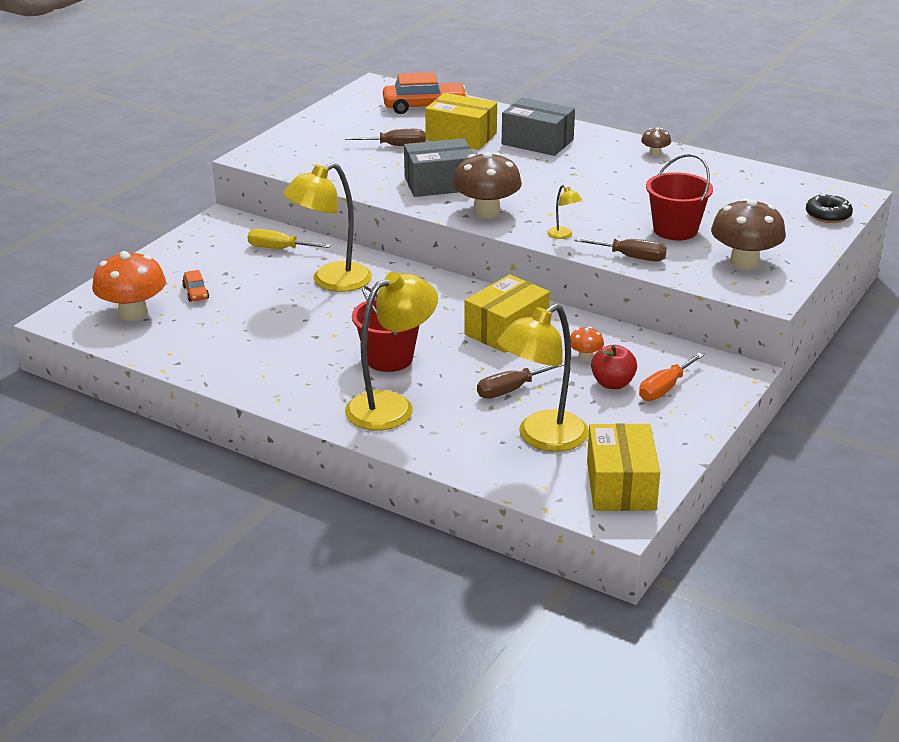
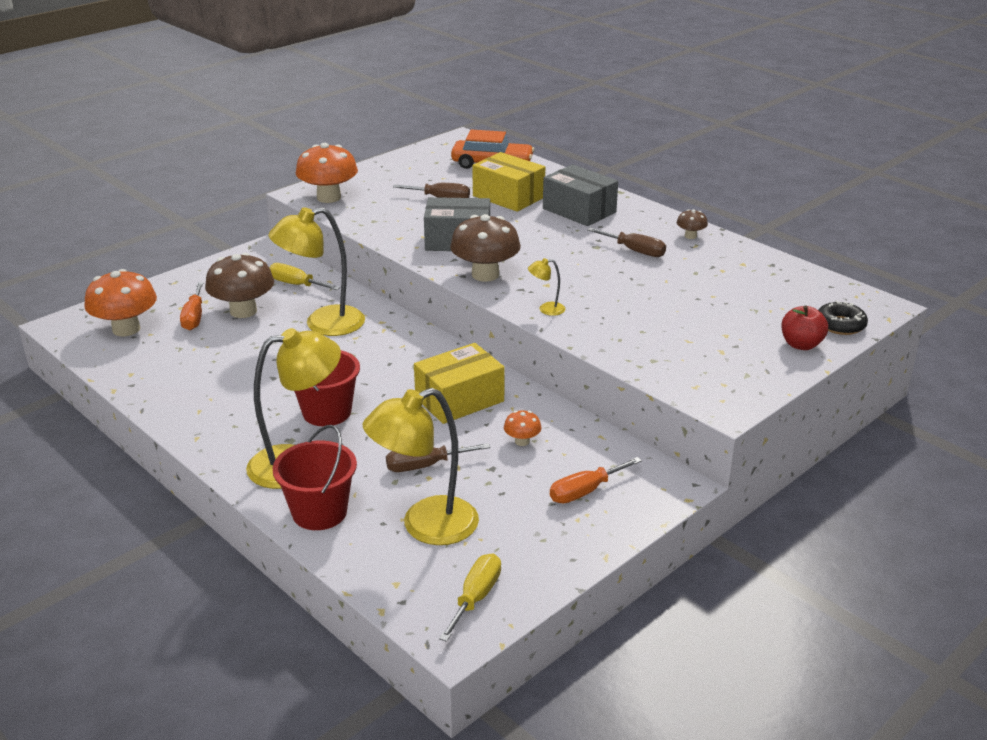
camera: 15 degrees right, 0 degrees up
orange car [182,270,209,302] -> orange screwdriver [180,282,203,330]
yellow lamp [547,185,582,239] -> yellow lamp turned 105 degrees clockwise [528,258,565,316]
brown screwdriver [574,237,667,261] -> brown screwdriver moved to [587,228,666,257]
yellow box [587,423,660,511] -> yellow screwdriver [439,553,501,642]
red apple [591,345,637,389] -> red apple moved to [781,305,828,350]
red bucket [646,154,713,240] -> red bucket moved to [273,425,357,530]
brown mushroom [711,198,786,269] -> brown mushroom moved to [205,253,274,318]
none -> orange mushroom [296,143,358,203]

